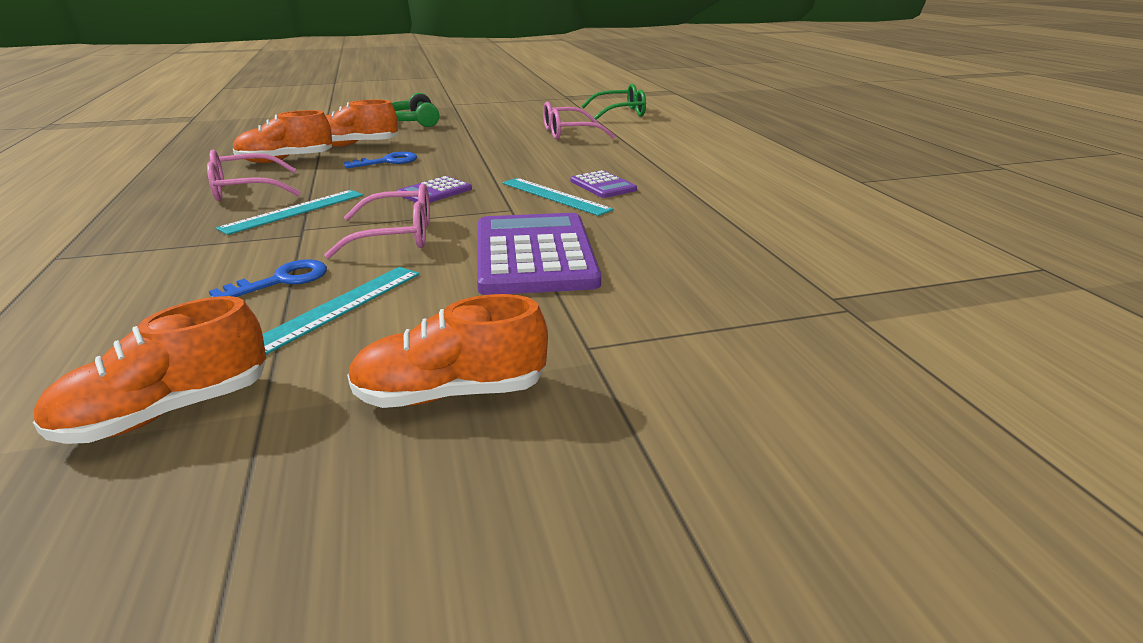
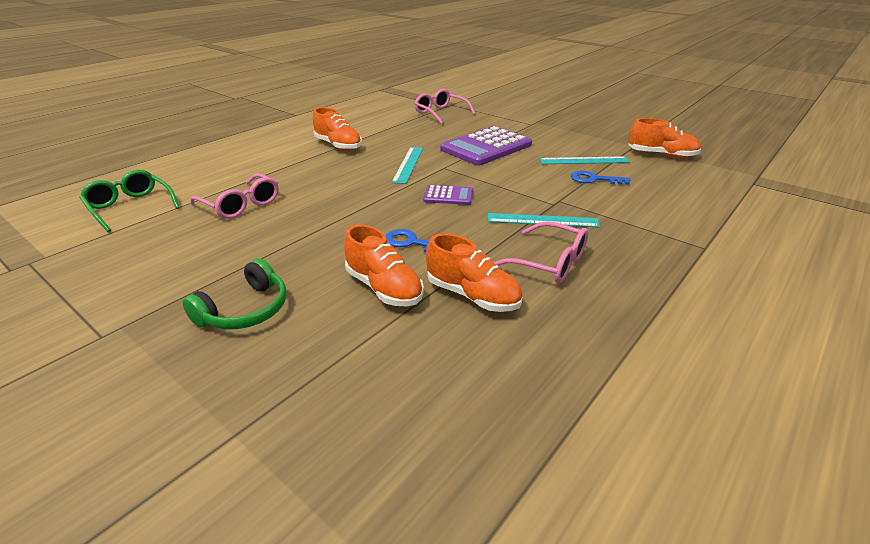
camera: 125 degrees left, 5 degrees up
pink glasses [324,183,430,259] -> pink glasses moved to [415,89,475,124]
orange shoe [347,294,548,408] -> orange shoe moved to [313,107,362,151]
purple calculator [570,170,637,198] -> none

